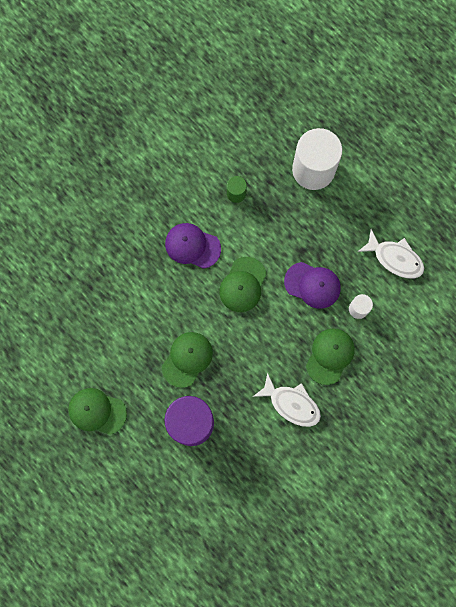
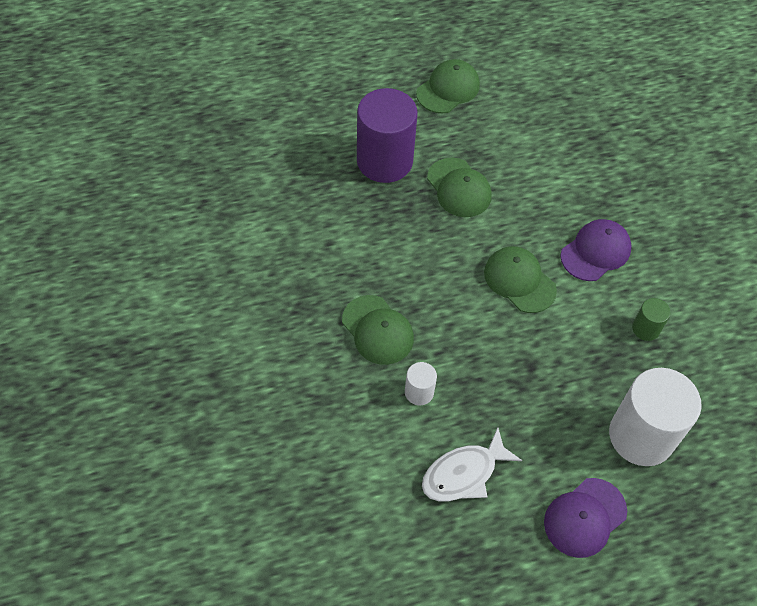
camera: 115 degrees right, 20 degrees down
white fish [253,373,321,427] -> none
purple cap [284,262,341,309] -> purple cap moved to [544,478,627,558]

